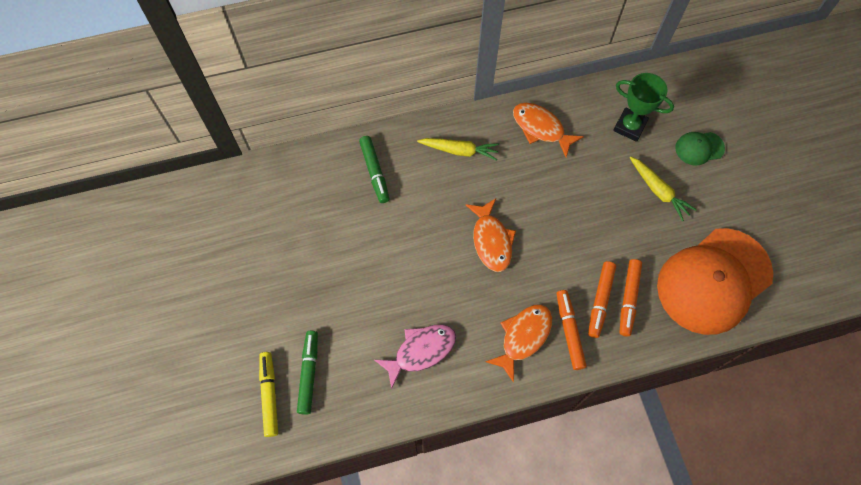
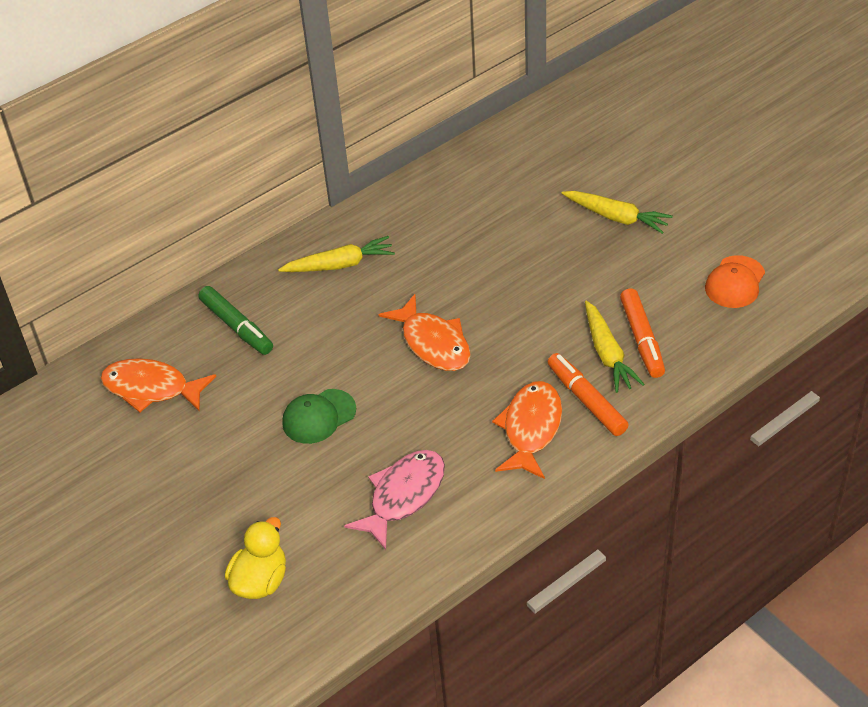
camera: 20 degrees left, 20 degrees down
yellow marker [259,352,278,437] -> none
green marker [297,331,318,415] -> yellow duck [225,517,286,599]
orange fish [513,103,584,157] -> orange fish moved to [101,358,216,413]
orange marker [588,261,616,338] -> yellow carrot [585,301,644,393]
green trophy [613,73,674,142] -> none
orange cap [657,228,773,335] -> orange cap [705,255,765,308], size x0.43
green cap [675,132,725,166] -> green cap moved to [282,389,356,444]

